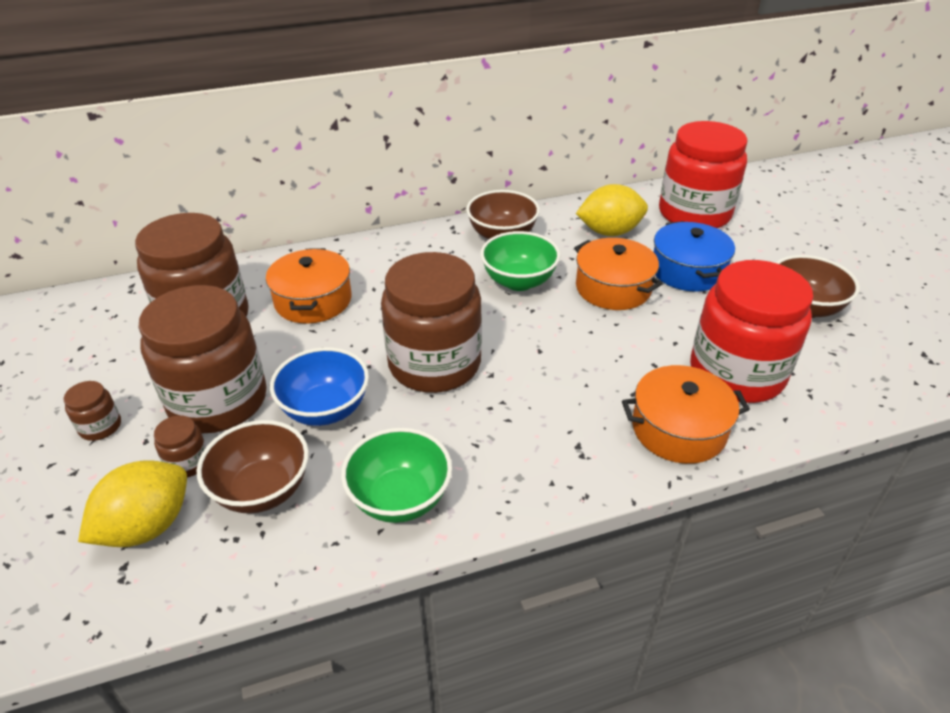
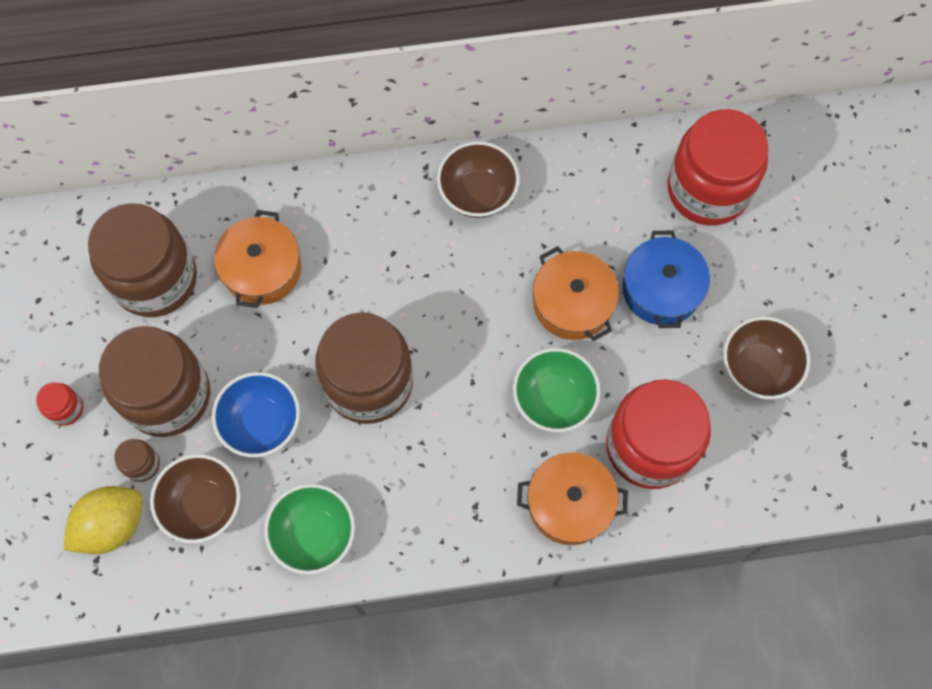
camera: 10 degrees right, 30 degrees up
brown jar [63,381,121,441] -> red jar [36,382,83,426]
green bowl [480,231,560,291] -> green bowl moved to [513,348,600,432]
yellow lemon [576,184,648,236] -> none

